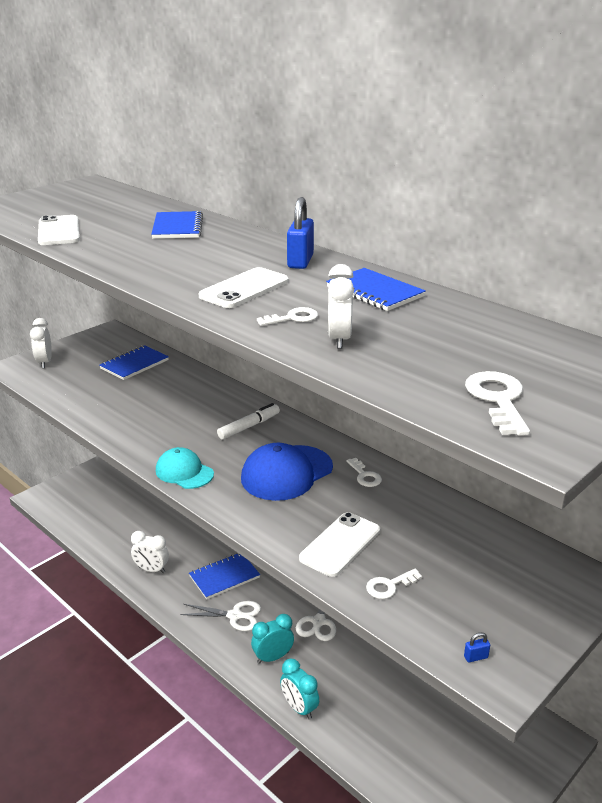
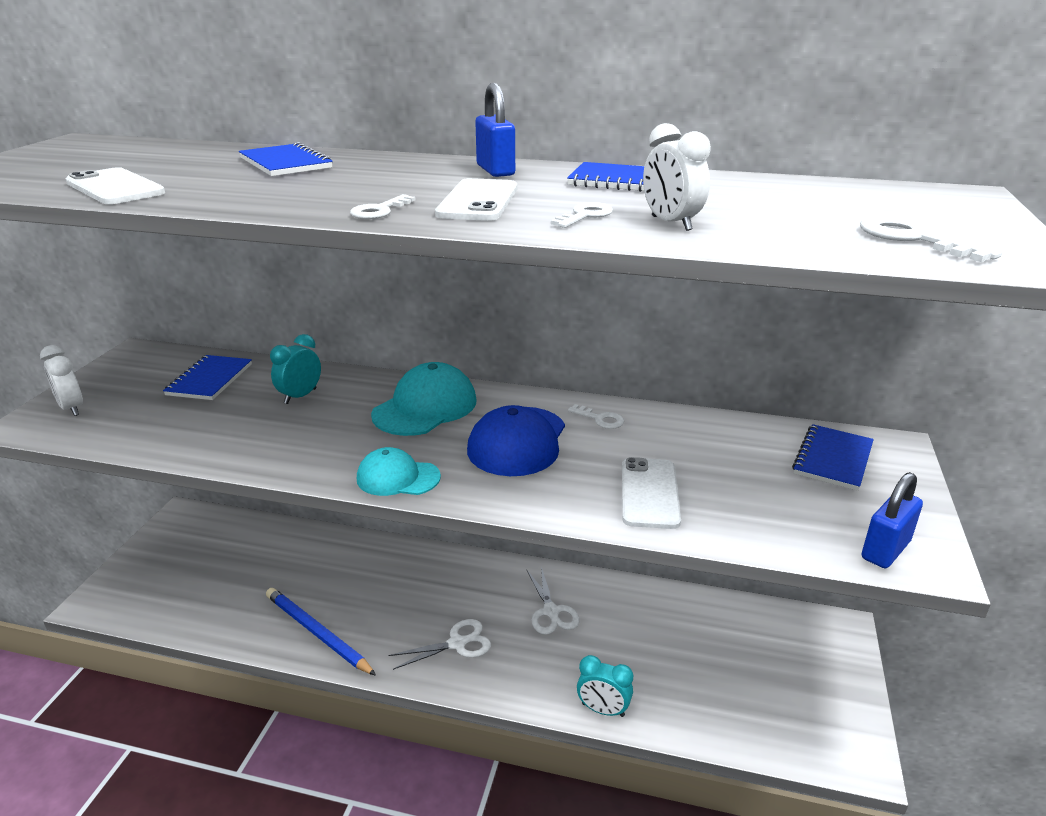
camera: 30 degrees left, 0 degrees up
white clock [131,531,169,574] -> blue pencil [266,588,376,676]
blue notebook [189,553,260,599] -> blue notebook moved to [792,424,874,491]
white marker [217,403,280,439] -> turquoise cap [371,362,477,436]
turquoise clock [251,614,294,664] -> turquoise clock moved to [270,334,321,404]
white key [366,569,422,599] -> white key moved to [350,194,416,219]
blue padlock [464,632,490,662] -> blue padlock [862,472,923,568], size x2.39

